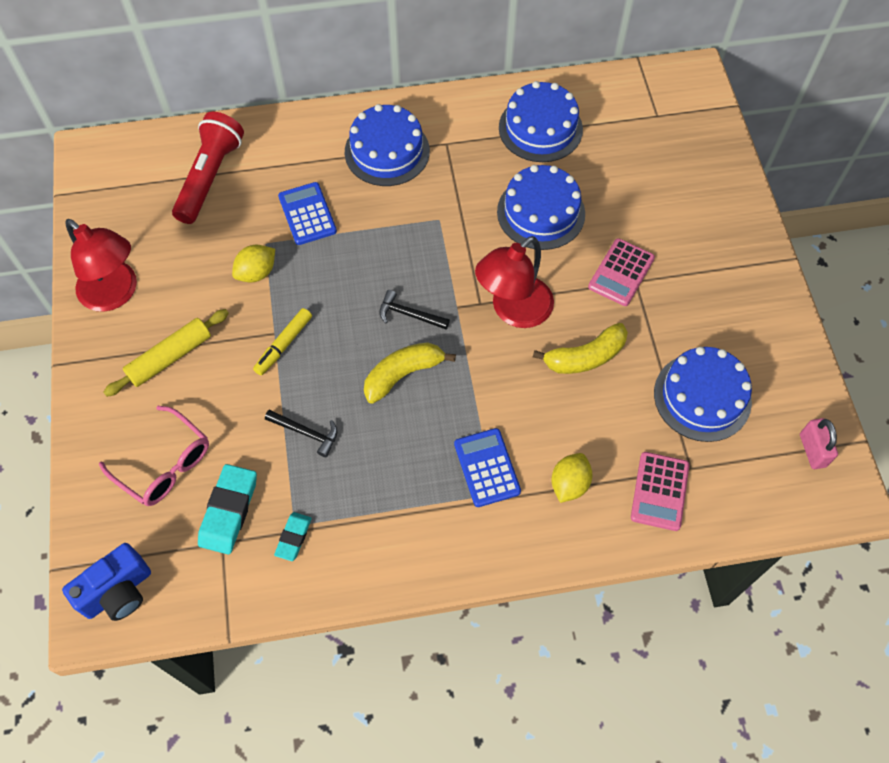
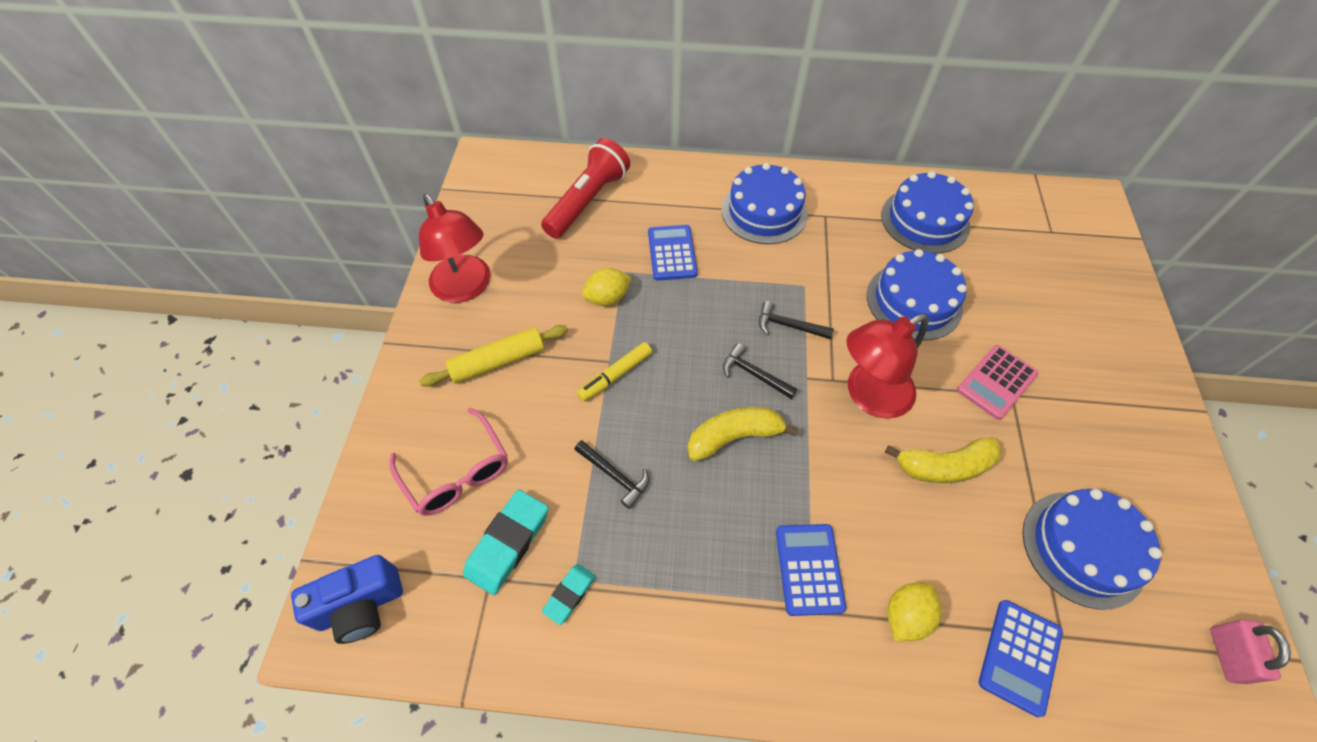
camera: 15 degrees right, 5 degrees down
pink calculator [631,452,689,531] -> blue calculator [979,600,1063,717]
none -> black hammer [759,301,834,339]

